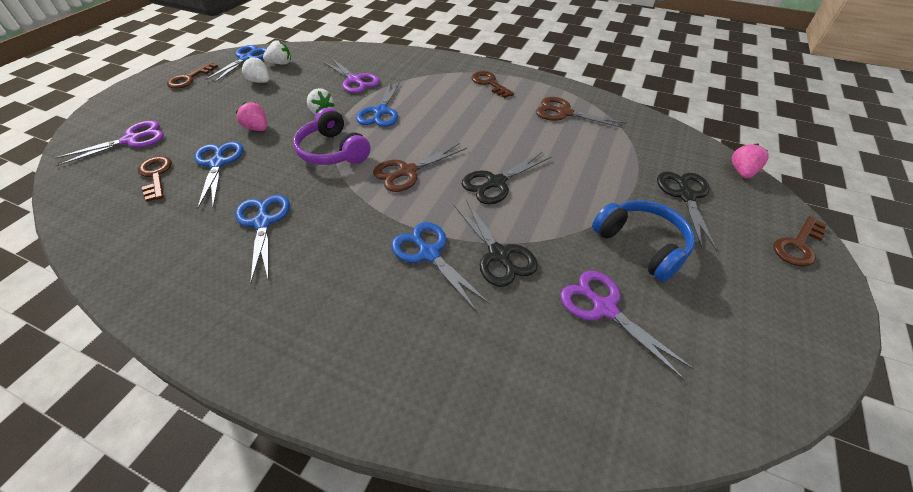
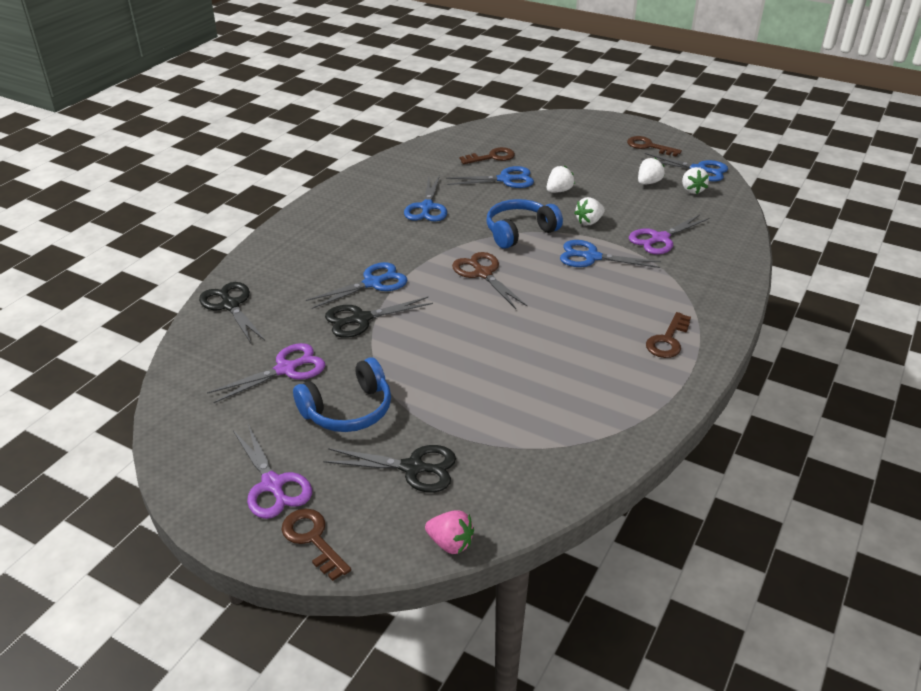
camera: 95 degrees right, 10 degrees down
purple scissors [55,121,164,166] -> purple scissors moved to [233,424,312,519]
blue scissors [235,195,290,282] -> blue scissors turned 105 degrees clockwise [404,175,447,222]
pink strawberry [236,102,267,131] -> white strawberry [547,165,575,193]
purple headphones [293,108,370,165] -> blue headphones [486,199,563,249]
black scissors [462,152,551,204] -> black scissors moved to [199,282,265,345]
brown key [472,71,514,98] -> brown key turned 150 degrees clockwise [646,312,691,358]
brown scissors [536,97,626,128] -> none

